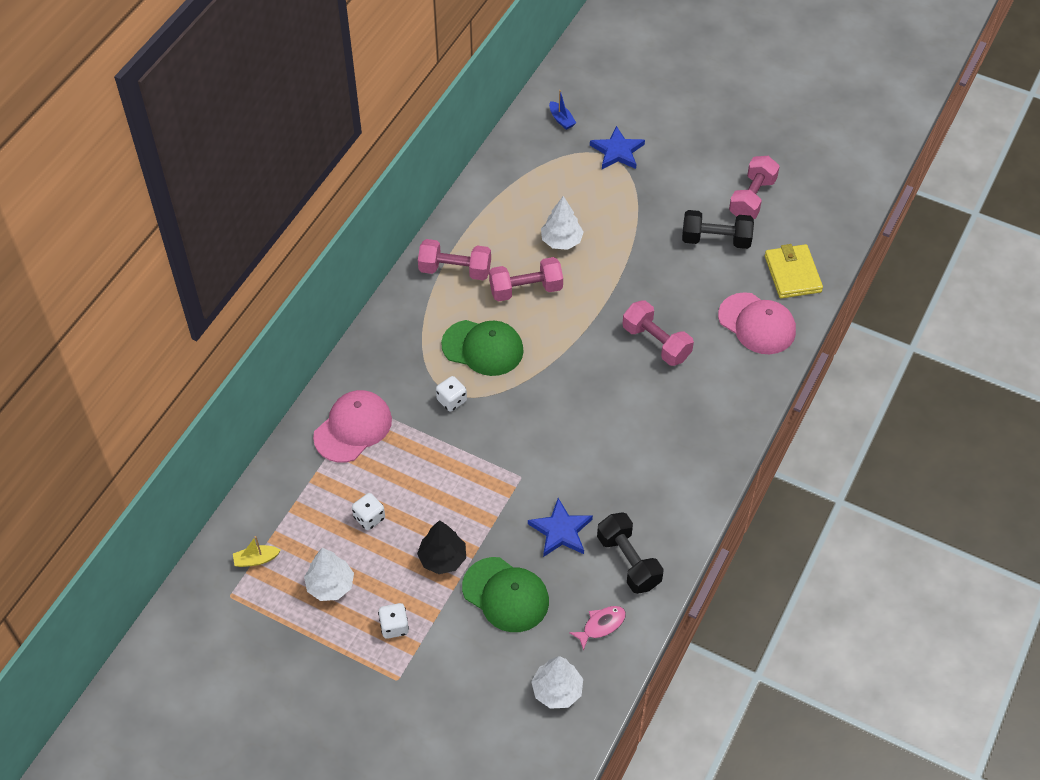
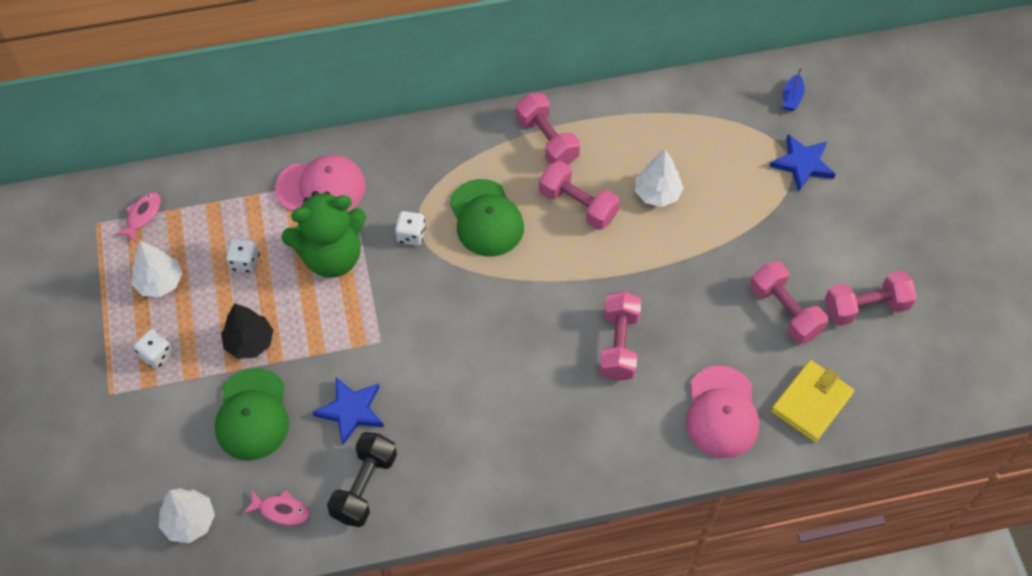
camera: 50 degrees right, 5 degrees up
yellow boat [233,536,281,567] -> pink fish [116,192,161,243]
black dumbbell [682,210,754,249] -> pink dumbbell [750,261,828,344]
none -> green teddy bear [281,191,366,278]

